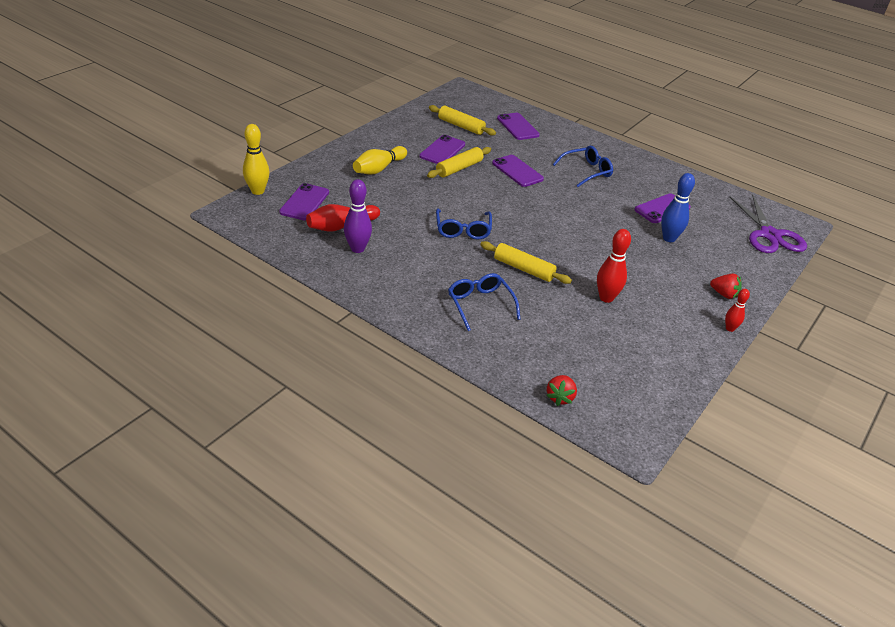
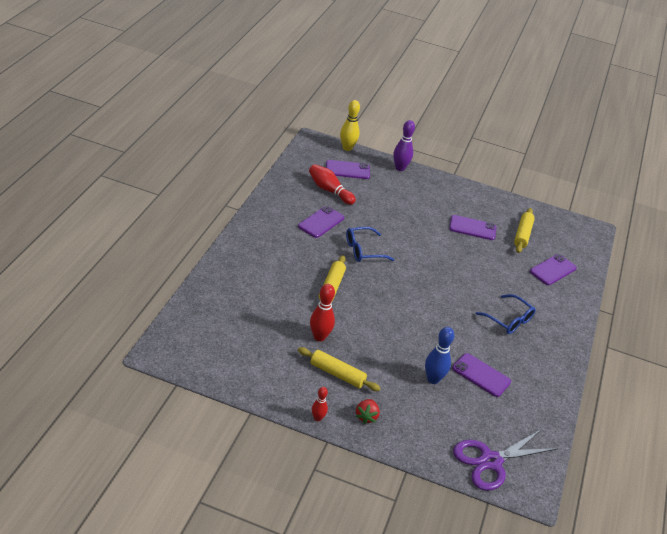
camera: 70 degrees right, 0 degrees up
purple bowling pin [344,179,372,253] -> purple bowling pin moved to [393,120,415,171]
yellow bowling pin [353,146,407,174] -> none
yellow rolling pin [427,147,491,178] -> yellow rolling pin moved to [298,347,380,391]
blue glasses [448,273,521,331] -> none
purple phone [492,155,544,187] -> purple phone moved to [298,206,344,238]
red strawberry [546,375,577,406] -> none

